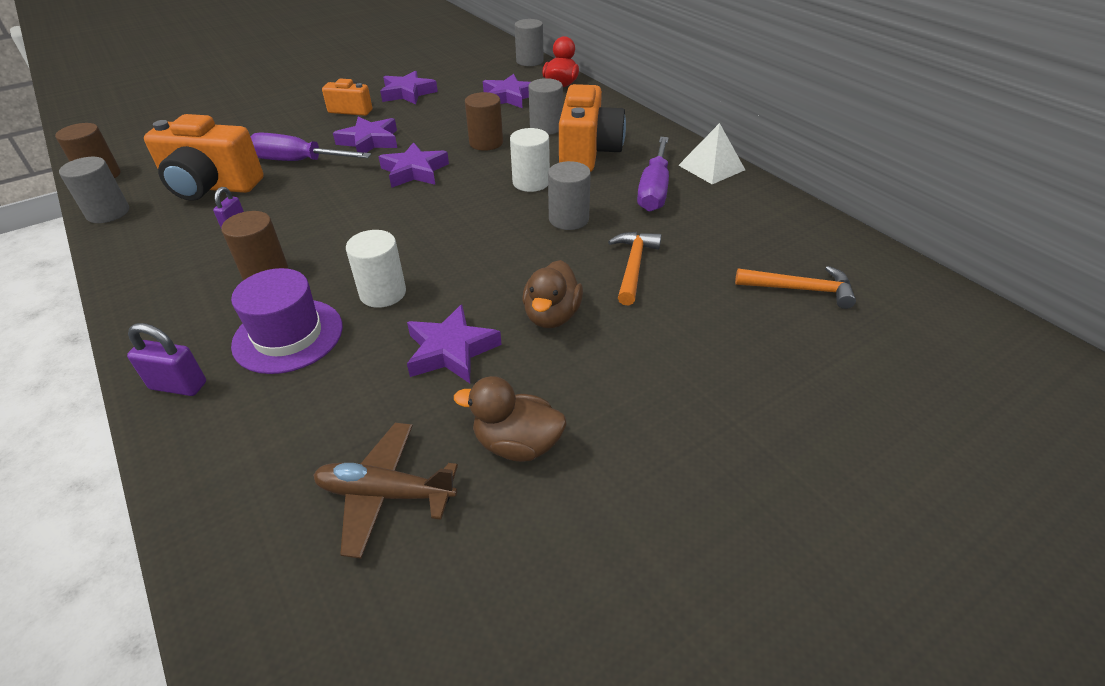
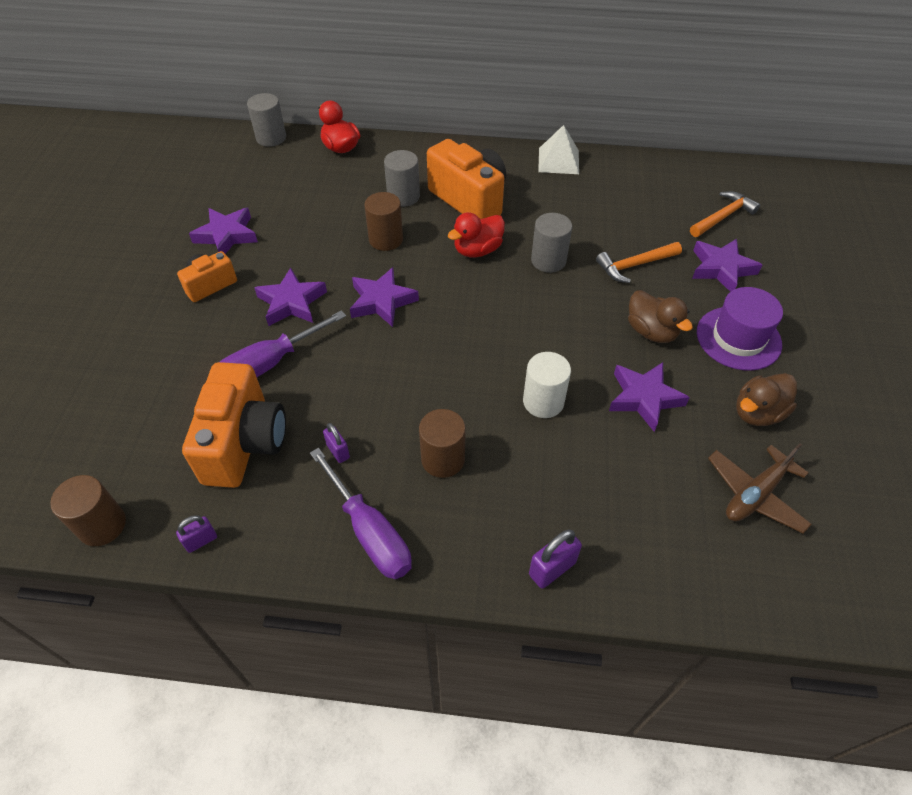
camera: 50 degrees left, 10 degrees up
grey cylinder [59,157,129,223] -> purple padlock [176,515,217,553]
orange camera [144,114,264,201] -> orange camera turned 45 degrees counterclockwise [182,362,286,488]
purple hat [231,268,343,374] -> purple hat moved to [697,287,783,371]
purple star [483,74,530,108] -> purple star moved to [692,239,762,292]
white cylinder [510,128,550,192] -> red duck [447,212,505,257]
orange hammer [608,232,661,306] -> orange hammer turned 75 degrees counterclockwise [596,242,682,283]
purple screwdriver [637,137,669,212] -> purple screwdriver moved to [310,448,412,579]

